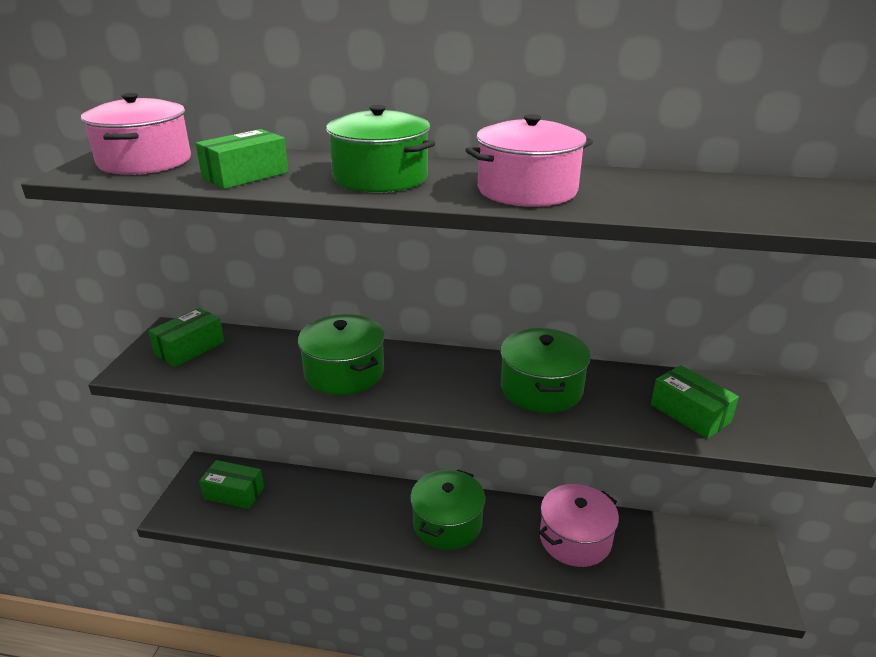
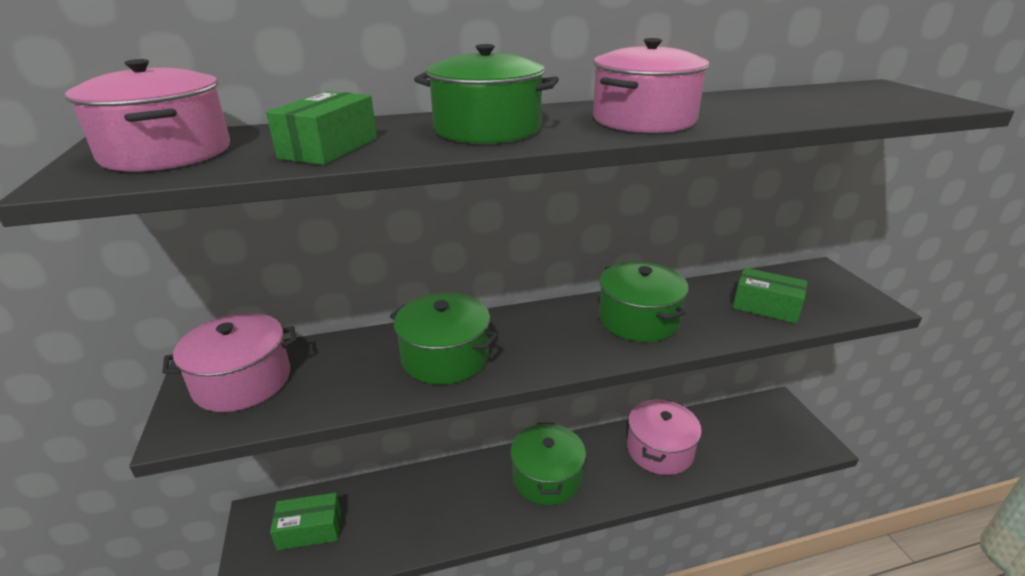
camera: 25 degrees left, 0 degrees up
green box [148,308,224,367] -> pink pot [162,313,297,412]

